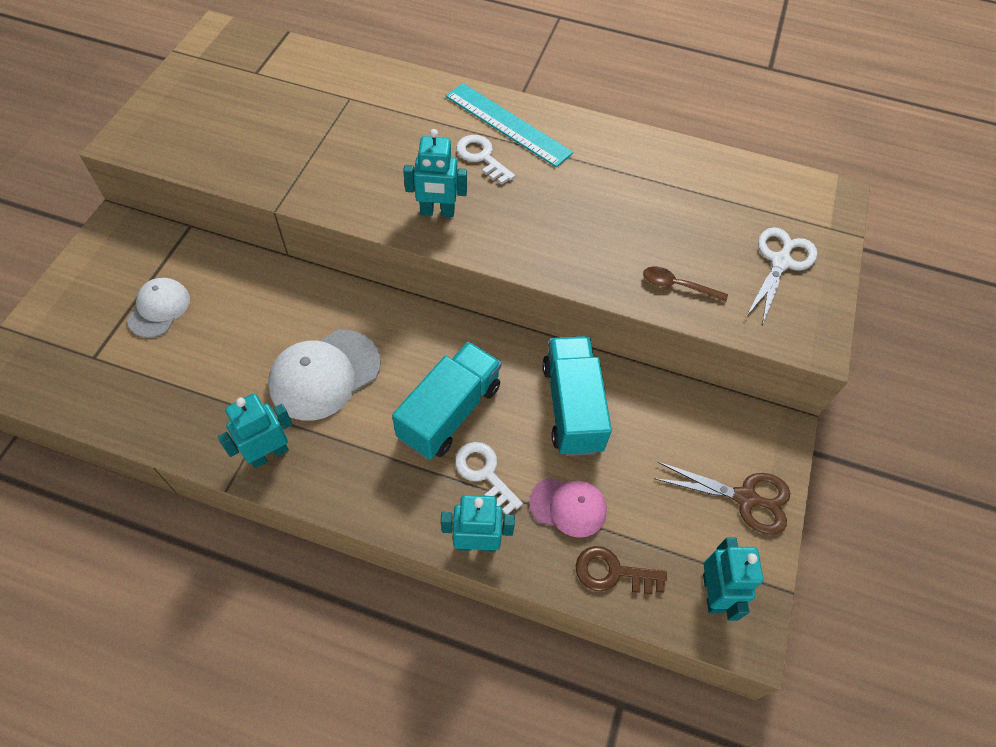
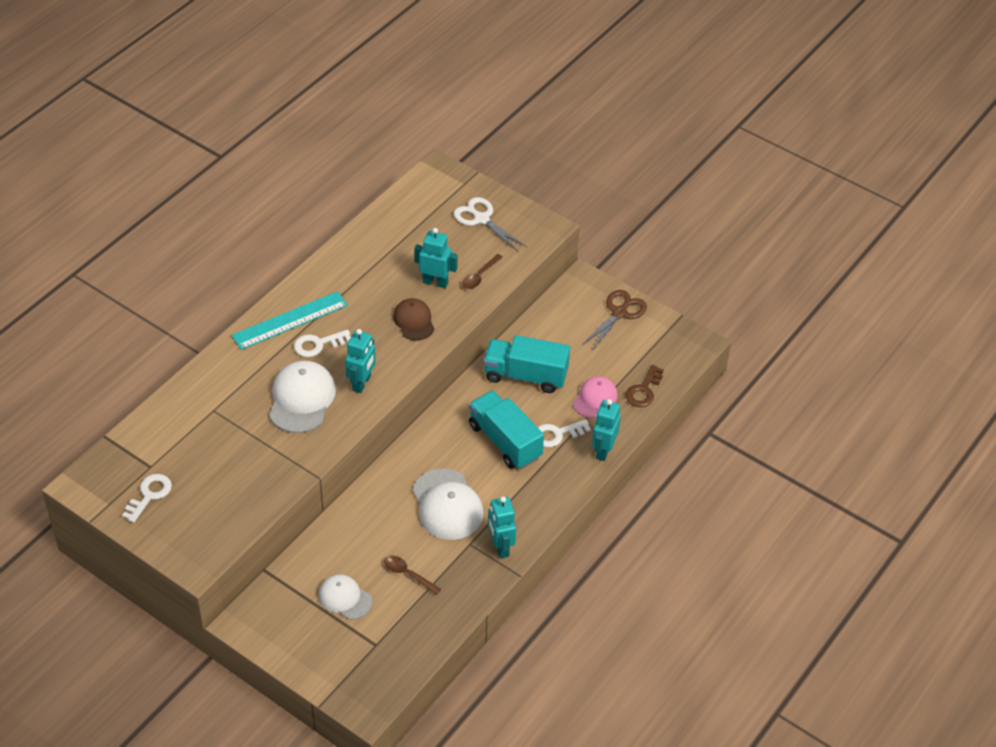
camera: 70 degrees left, 10 degrees down
turquoise robot [703,537,764,621] -> turquoise robot moved to [414,228,458,288]
none -> white key [122,474,172,523]
none -> white cap [269,361,336,433]
none -> brown spoon [384,556,441,595]
none -> brown cap [393,298,434,341]

